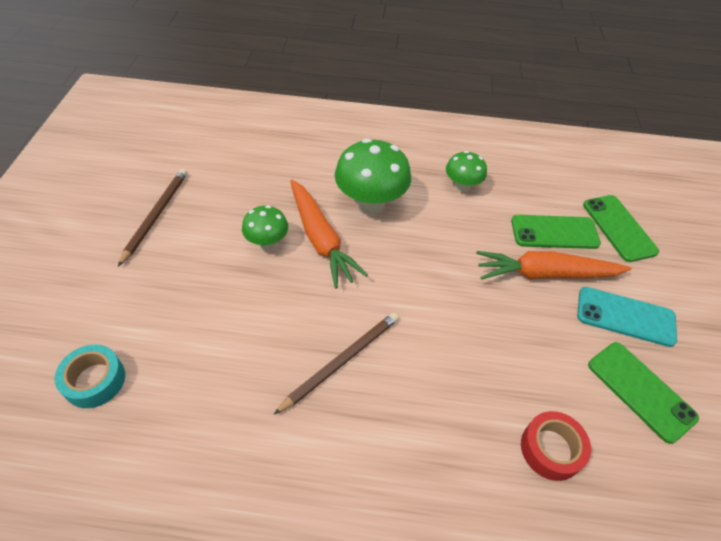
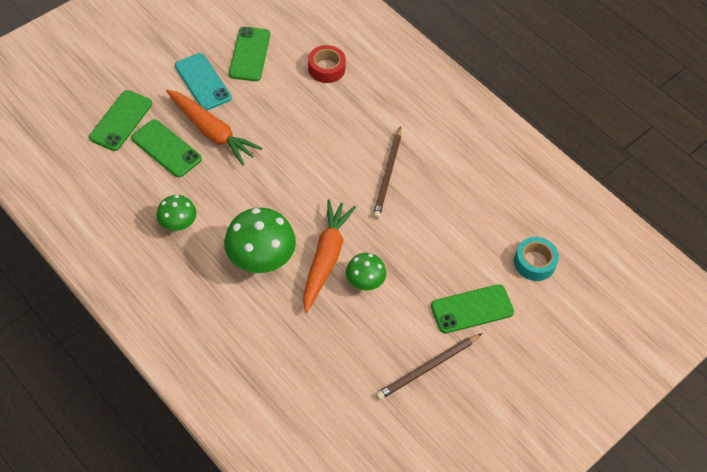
camera: 140 degrees left, 5 degrees up
brown pencil [273,312,399,415] -> brown pencil turned 75 degrees counterclockwise [373,126,401,219]
none -> green phone [431,284,514,333]

